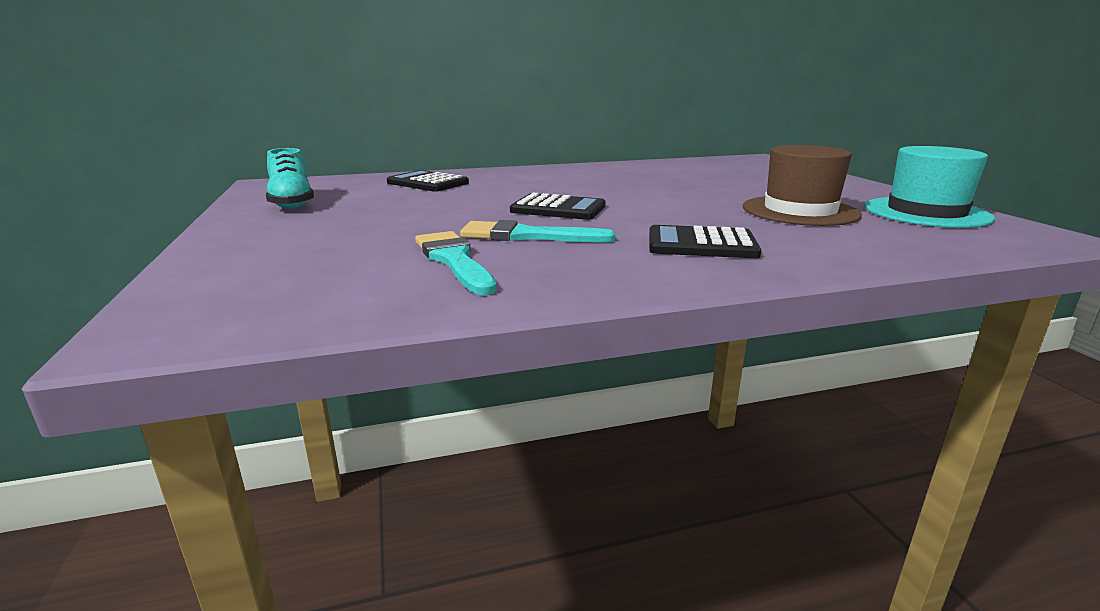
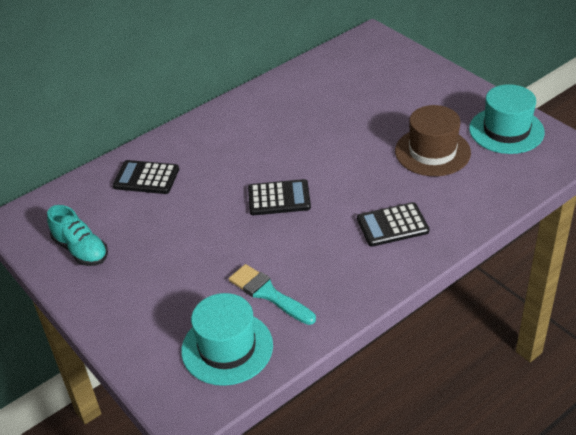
camera: 20 degrees left, 20 degrees up
turquoise brush [460,220,615,243] -> none
none -> turquoise hat [181,293,273,386]

